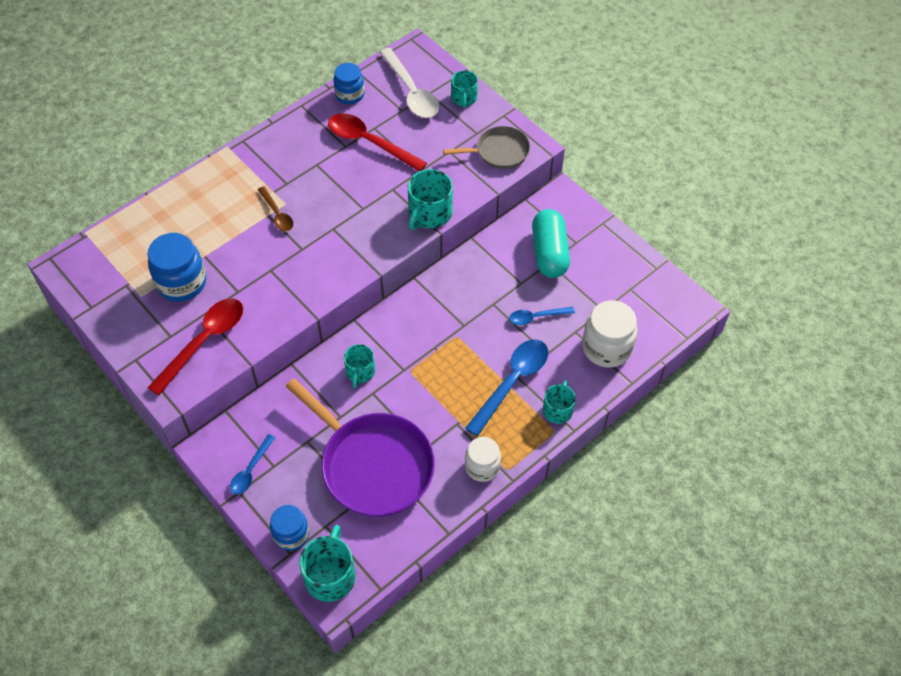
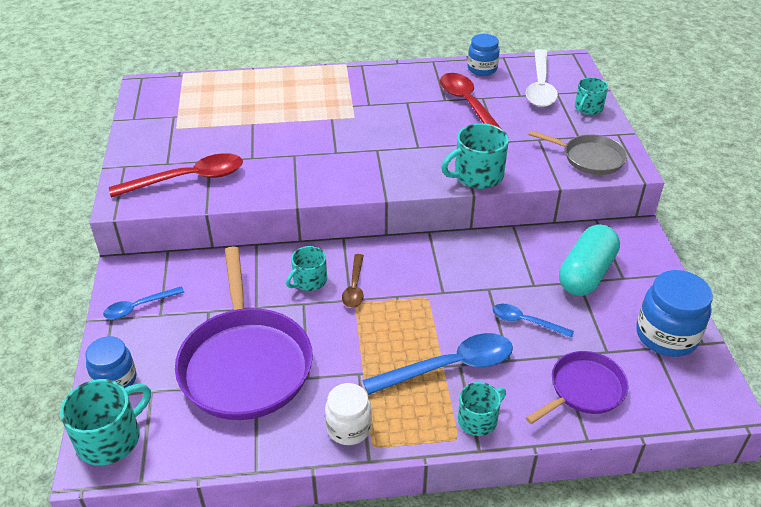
camera: 35 degrees right, 15 degrees down
blue jar [148,233,206,302] -> blue jar moved to [636,270,713,357]
brown spoon [258,186,293,231] -> brown spoon moved to [342,254,364,308]
white jar [582,300,637,368] -> purple pan [526,351,629,424]

